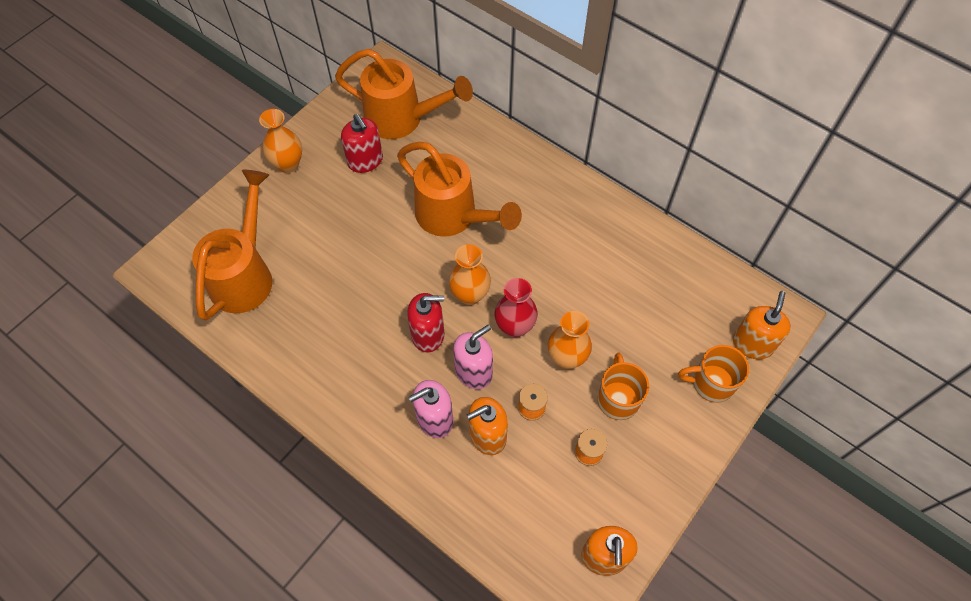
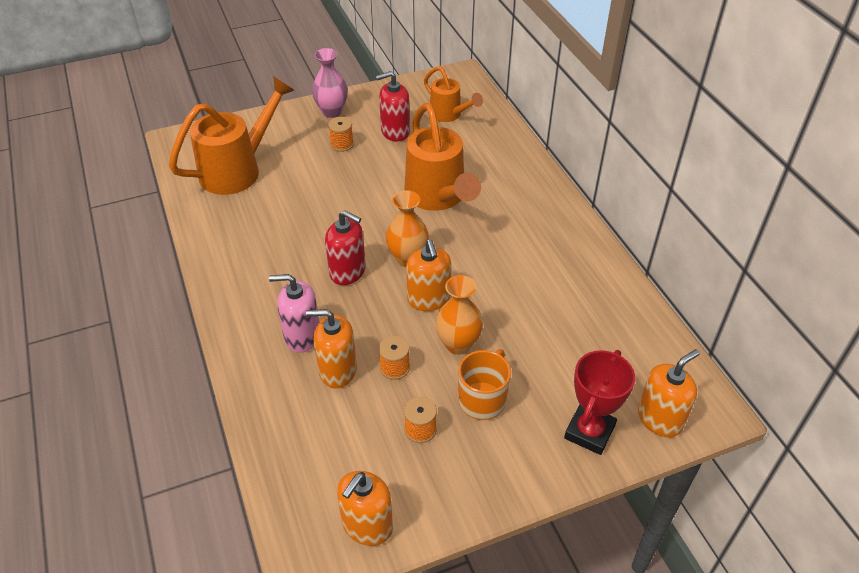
camera: 30 degrees right, 15 degrees down
orange vase [259,109,302,173] -> pink vase [312,48,348,118]
orange watering can [335,49,473,139] -> orange watering can [424,66,483,122], size x0.58
red soap dispenser [341,114,383,173] -> red soap dispenser turned 75 degrees clockwise [376,71,410,141]
pink soap dispenser [453,325,493,389] -> none
red vase [495,278,538,338] -> orange soap dispenser [406,240,451,311]
orange mug [678,345,749,403] -> red trophy [564,350,635,455]
none -> orange spool [328,117,354,152]

